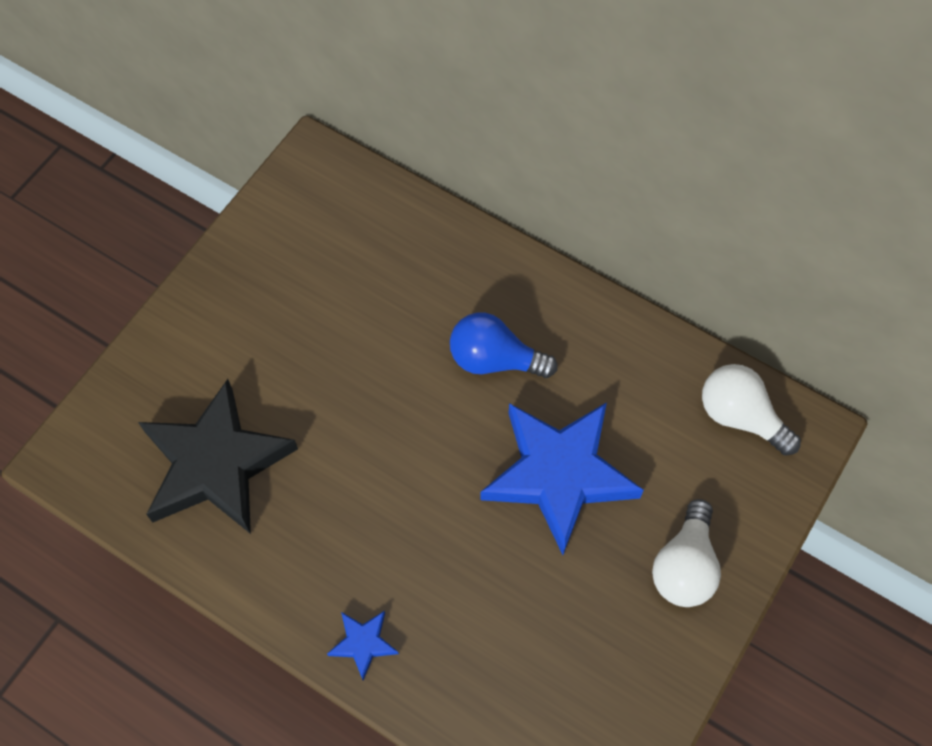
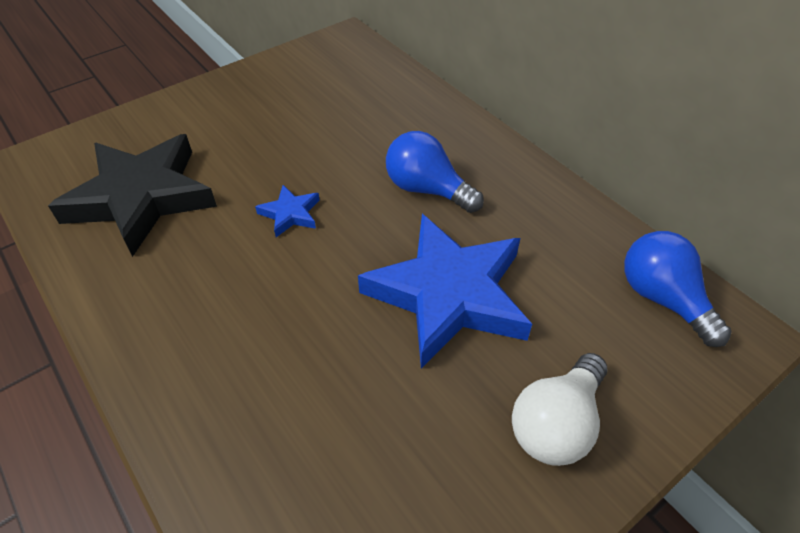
camera: 20 degrees right, 15 degrees down
blue star [327,611,399,680] -> blue star moved to [255,185,320,237]
white light bulb [702,364,801,456] -> blue light bulb [624,231,732,347]

